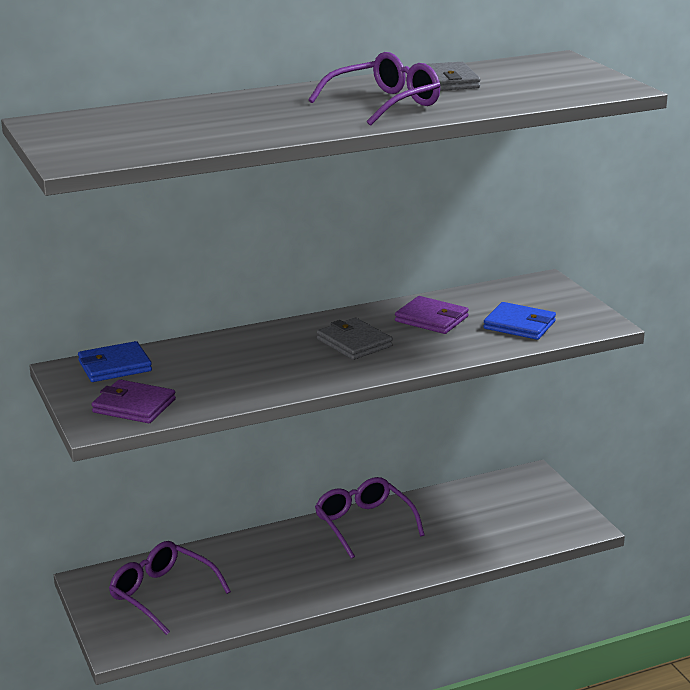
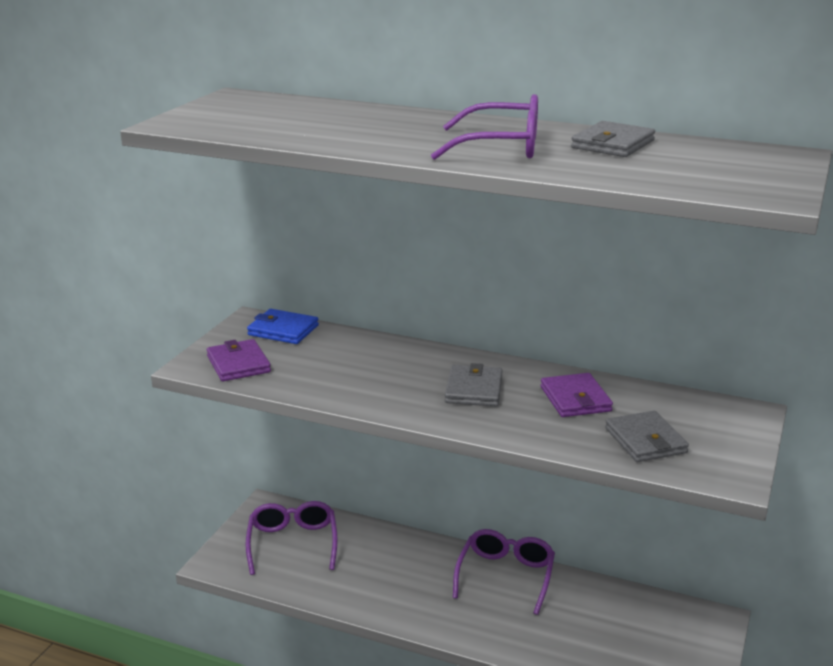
camera: 45 degrees right, 0 degrees up
blue wallet [483,302,556,340] -> grey wallet [605,411,689,462]

